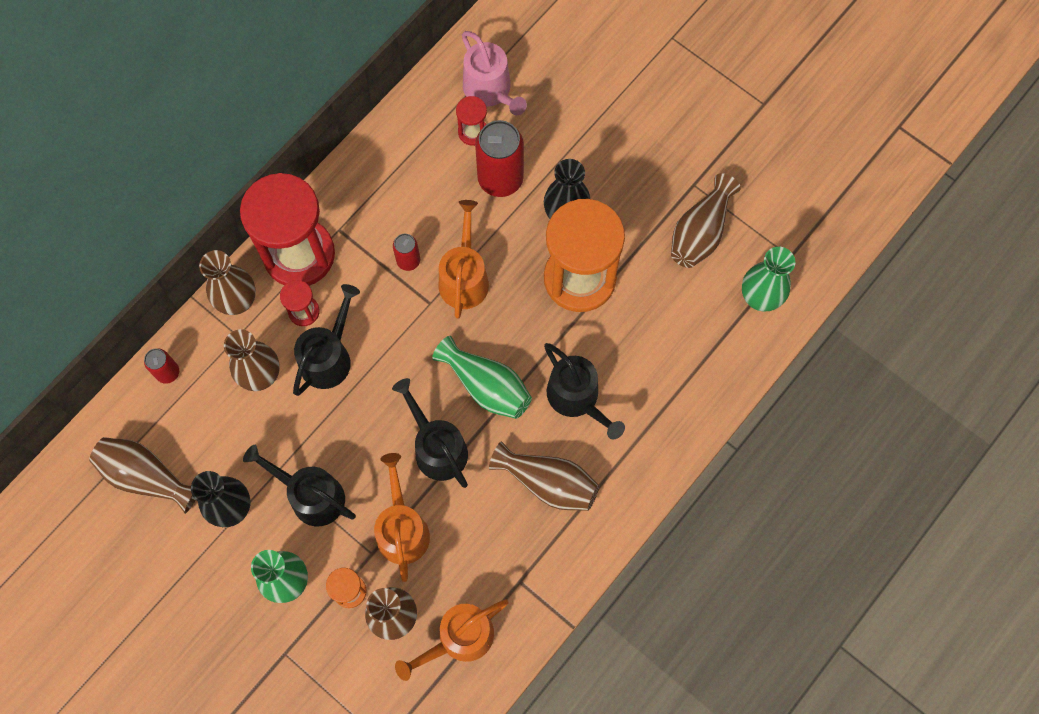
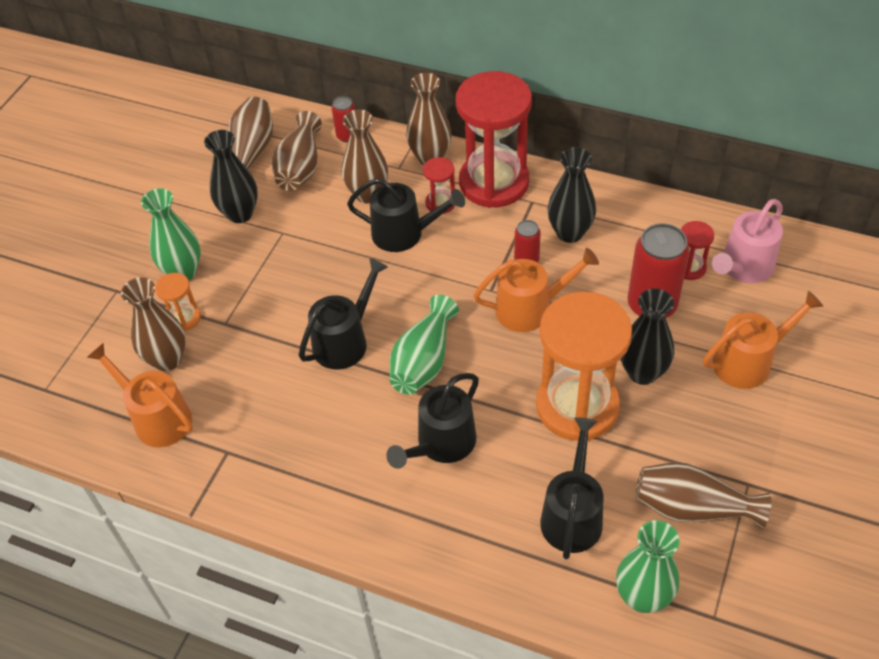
camera: 75 degrees right, 20 degrees down
black watering can [243,445,356,527] -> black watering can moved to [540,417,603,559]
orange watering can [374,453,430,582] -> orange watering can moved to [703,291,824,389]
brown vase [489,441,599,511] -> brown vase moved to [271,111,322,191]
none -> black vase [547,147,596,243]

